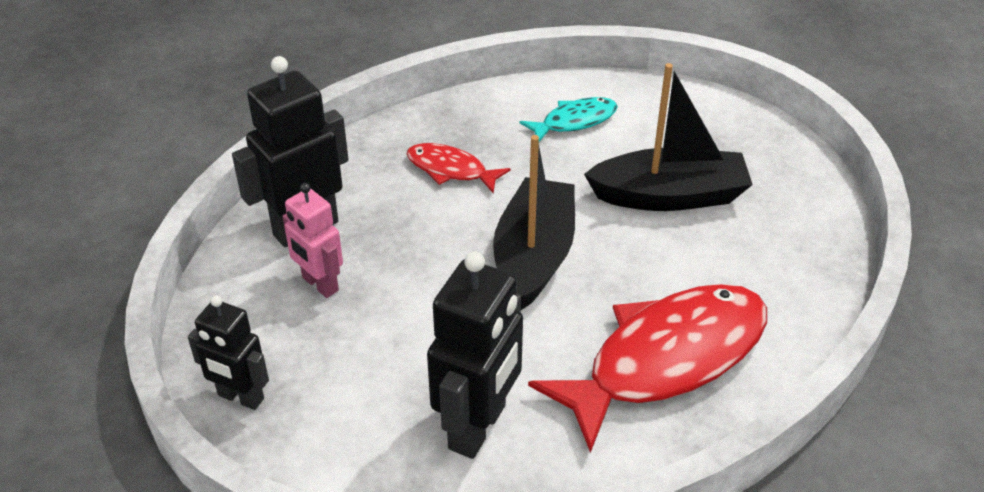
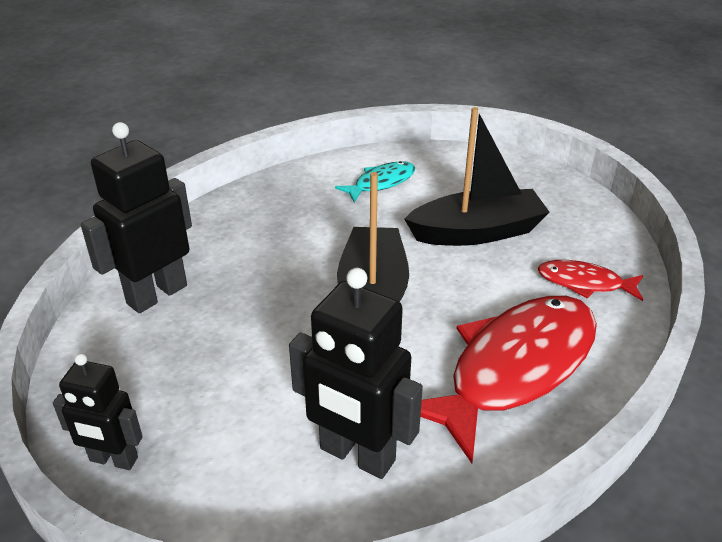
camera: 10 degrees left, 5 degrees down
pink robot [283,183,343,298] -> none
red fish [407,143,511,193] -> red fish moved to [538,260,643,301]
black robot [427,252,523,459] -> black robot turned 105 degrees clockwise [289,268,423,479]

